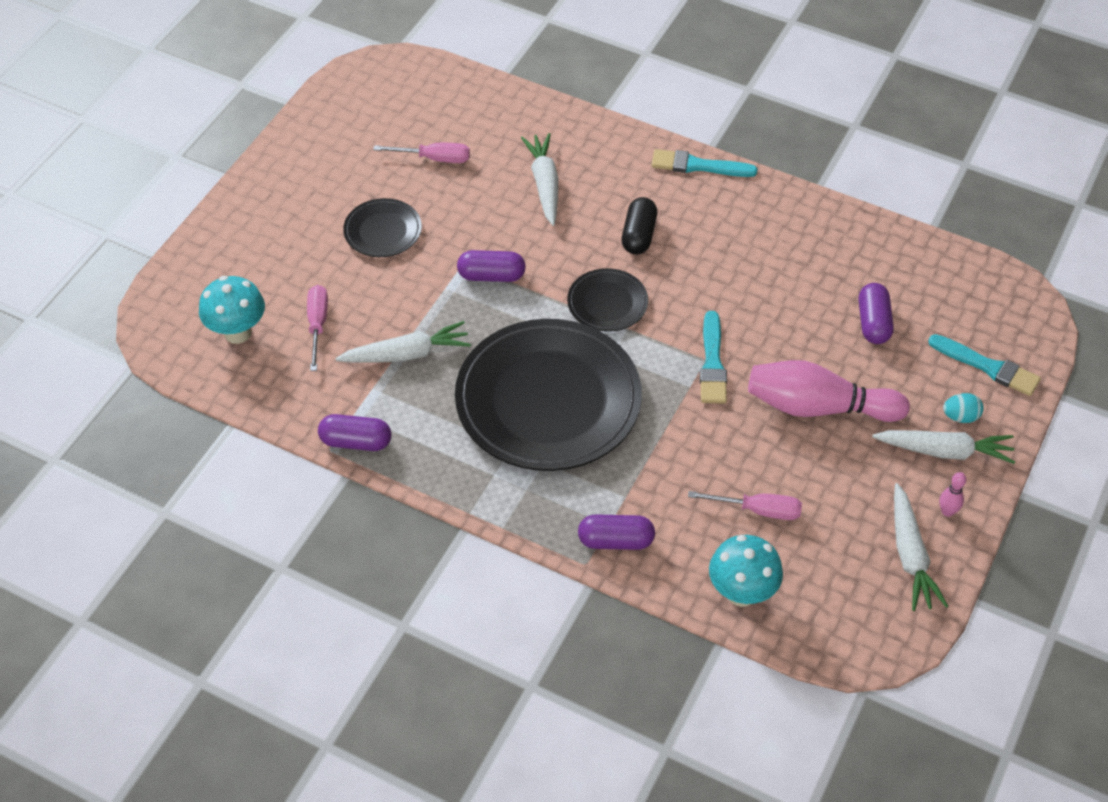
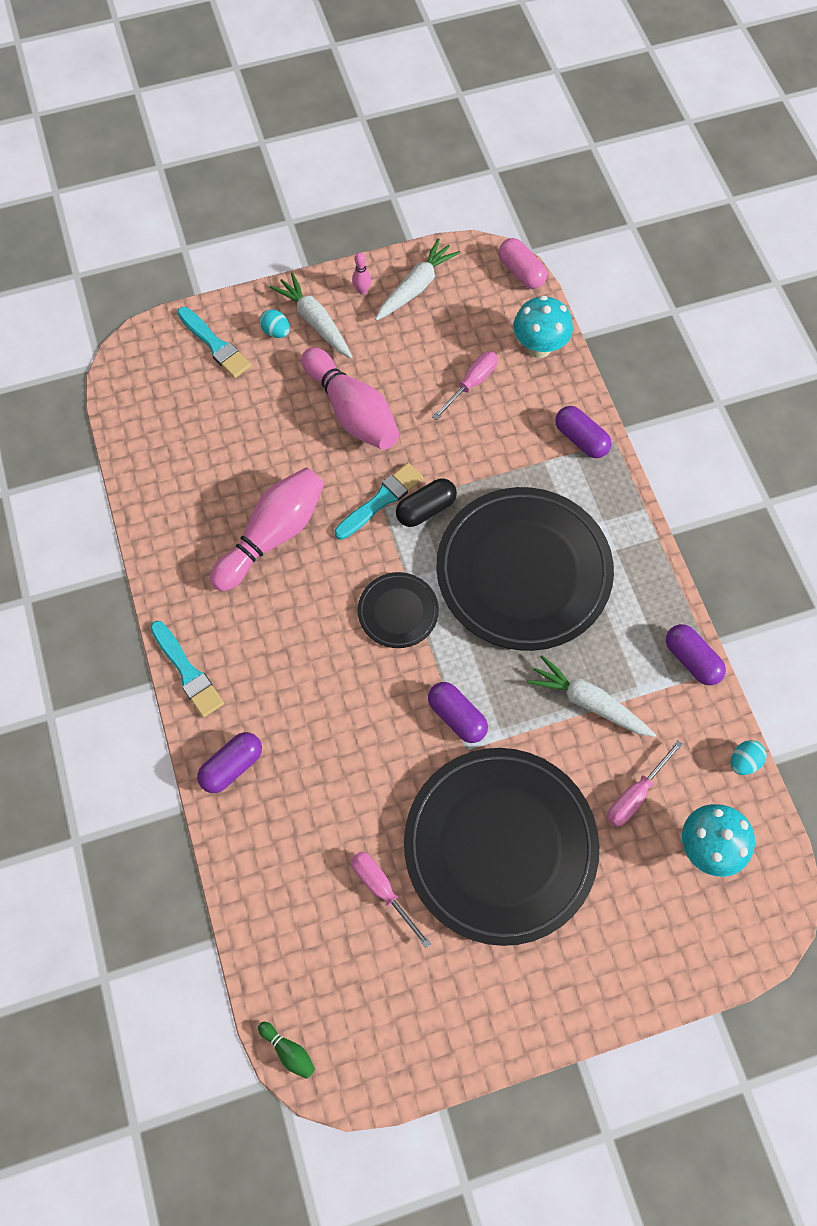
camera: 135 degrees left, 15 degrees up
black plate [343,198,422,257] -> black plate [404,748,599,946], size x2.20
white carrot [521,133,558,226] -> none
black capsule [621,197,657,254] -> black capsule moved to [396,478,457,527]
pink screwdriver [688,491,802,520] -> pink screwdriver turned 75 degrees clockwise [432,351,498,420]
purple capsule [859,283,894,344] -> purple capsule moved to [197,732,262,793]
turquoise brush [928,334,1041,396] -> turquoise brush turned 150 degrees clockwise [177,307,251,378]
none -> pink bowling pin [210,467,324,591]
none -> green bowling pin [258,1022,315,1079]
none -> pink capsule [499,238,547,289]
none -> turquoise egg [731,740,767,775]

